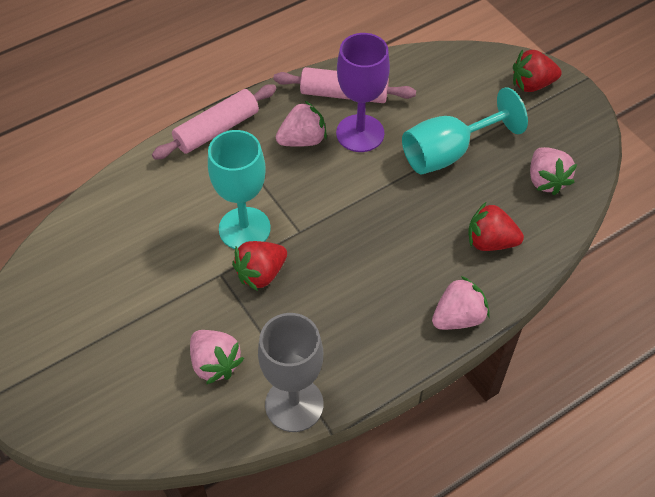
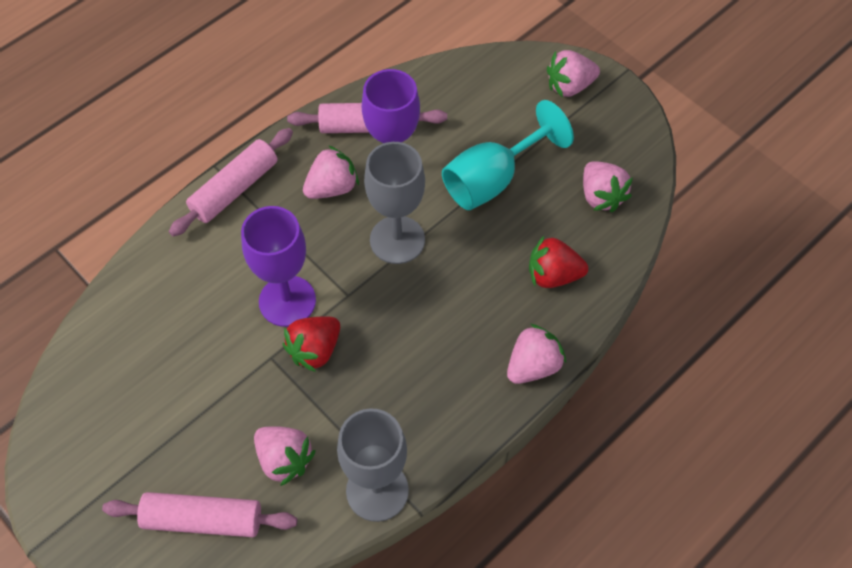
camera: 10 degrees left, 5 degrees up
turquoise goblet [208,130,271,249] -> purple goblet [241,206,316,327]
red strawberry [513,49,562,92] -> pink strawberry [547,50,600,98]
none -> pink rolling pin [102,492,297,537]
none -> grey goblet [364,142,425,264]

